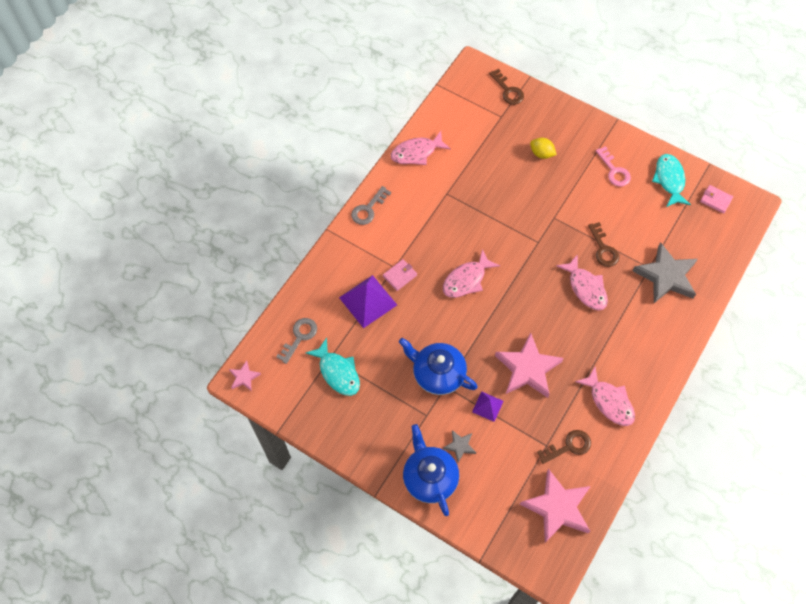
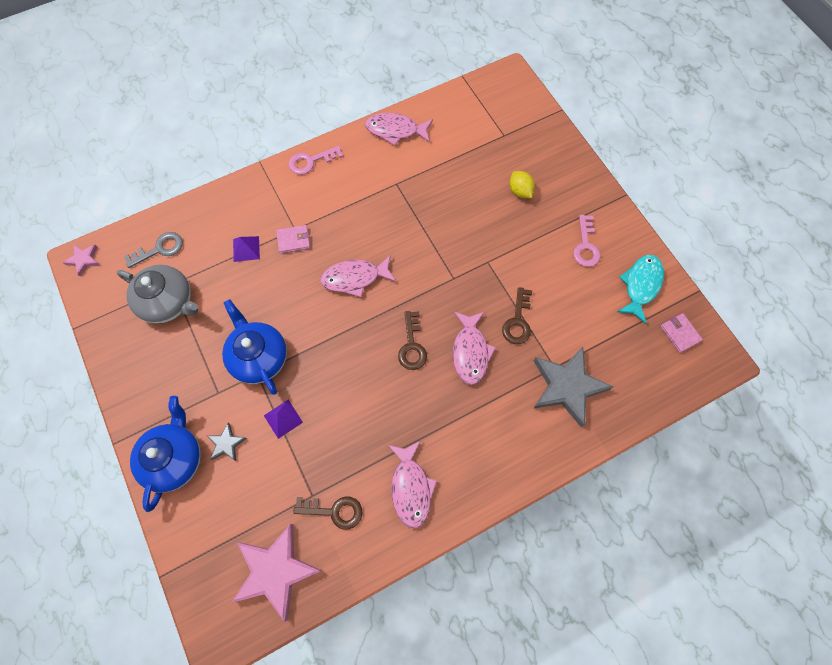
camera: 30 degrees right, 5 degrees up
turquoise fish [306,338,360,396] -> grey teapot [117,265,198,323]
purple pyramid [339,275,397,328] -> purple pyramid [233,236,260,262], size x0.55
grey key [351,186,391,225] -> pink key [288,146,343,175]
brown key [489,69,524,105] -> brown key moved to [398,311,427,370]
pink star [495,333,564,398] -> none

